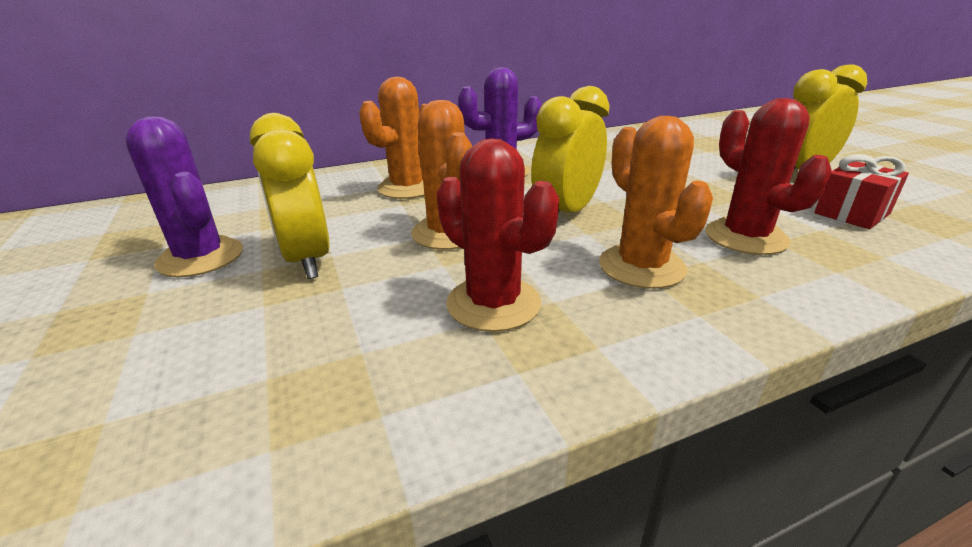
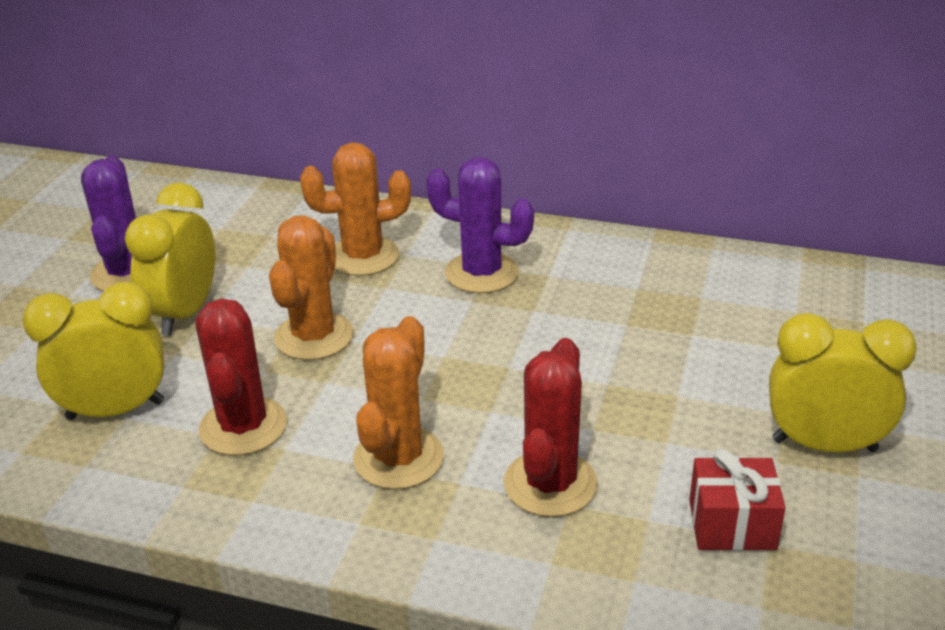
camera: 40 degrees right, 5 degrees up
yellow clock [531,86,610,213] -> yellow clock moved to [22,282,164,420]

